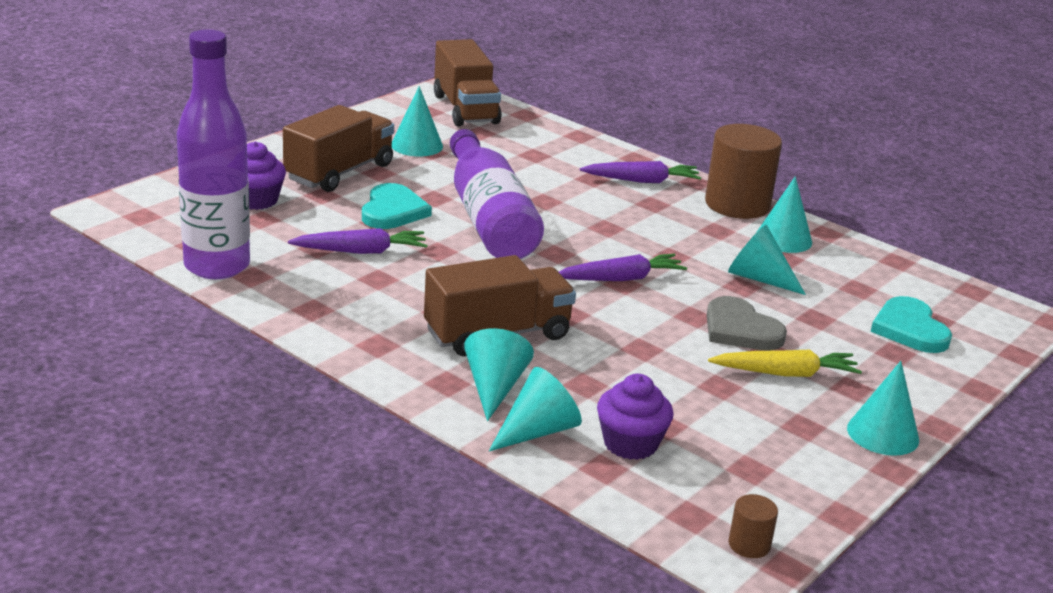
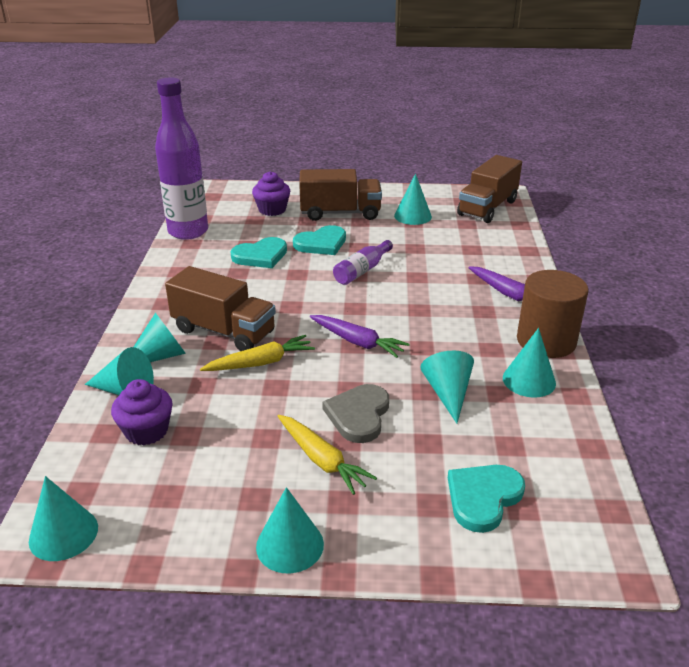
camera: 55 degrees right, 5 degrees up
purple carrot [288,228,428,254] -> turquoise heart [231,237,287,268]
purple bottle [450,129,544,259] -> purple bottle [333,240,393,285], size x0.49
brown cylinder [729,494,778,558] -> turquoise cone [29,476,98,561]
none -> yellow carrot [200,335,315,371]

